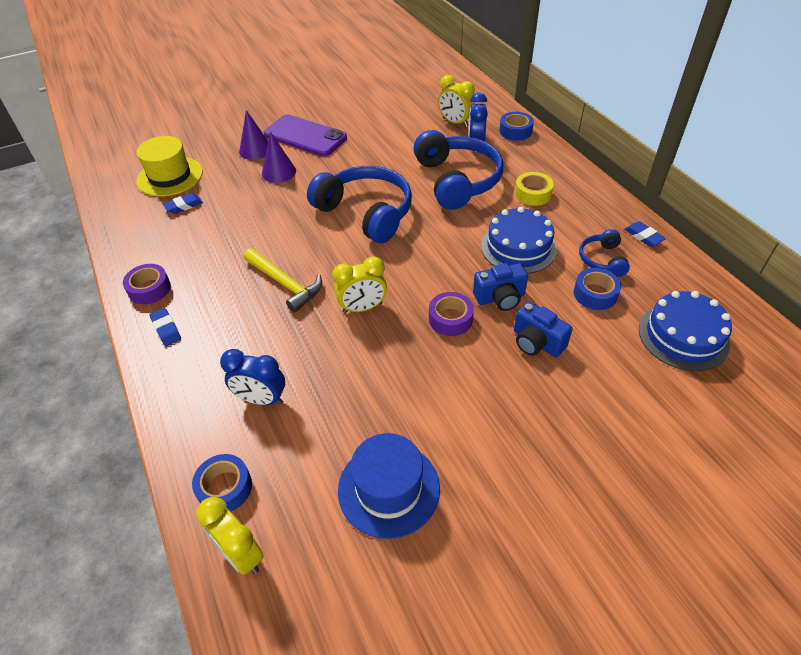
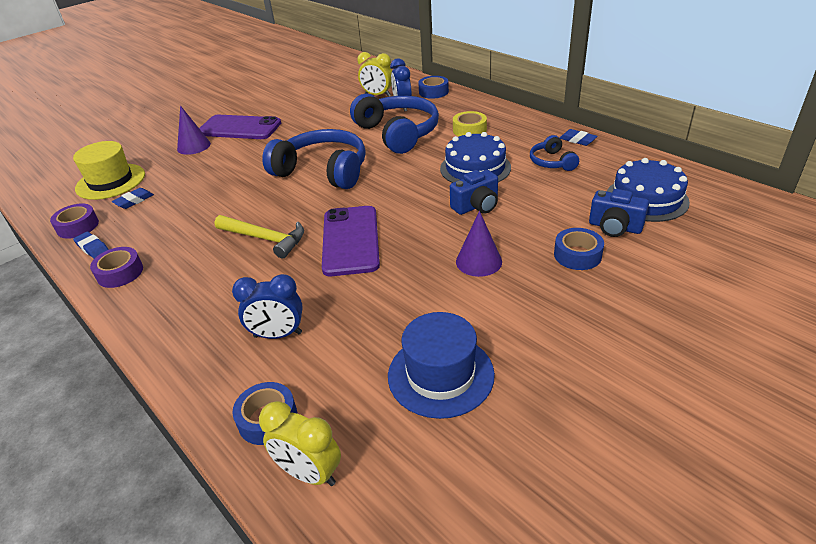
camera: 15 degrees left, 10 degrees down
blue eraser [149,308,181,346] -> blue eraser moved to [73,231,109,259]
purple cone [262,132,296,183] -> purple cone moved to [456,211,502,277]
yellow clock [332,256,387,313] -> purple phone [322,206,380,276]
purple tape [429,292,474,336] -> purple tape moved to [50,203,99,239]
blue camera [514,302,573,357] -> blue camera moved to [589,189,649,237]
blue tape [574,268,621,310] -> blue tape moved to [554,228,604,270]

